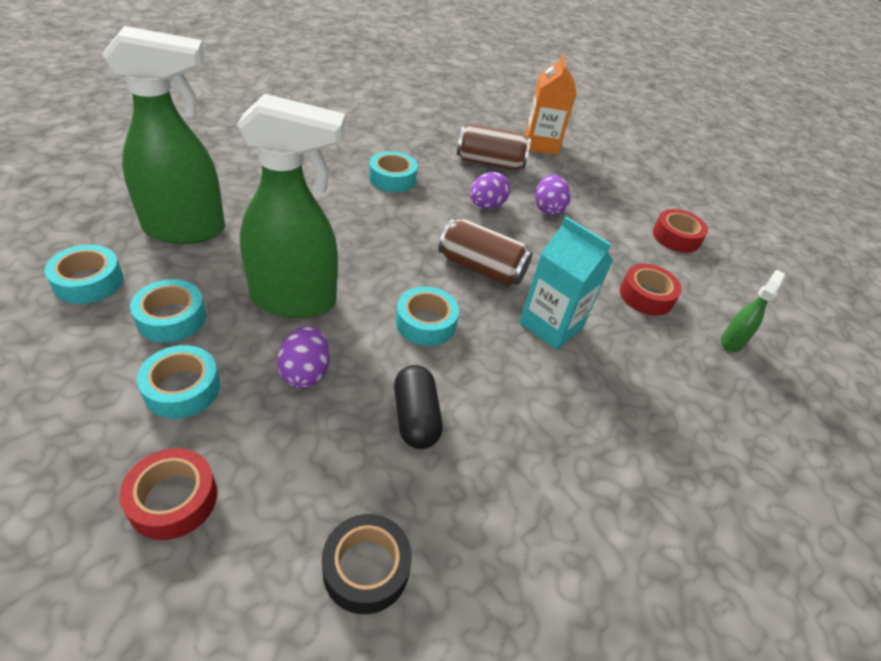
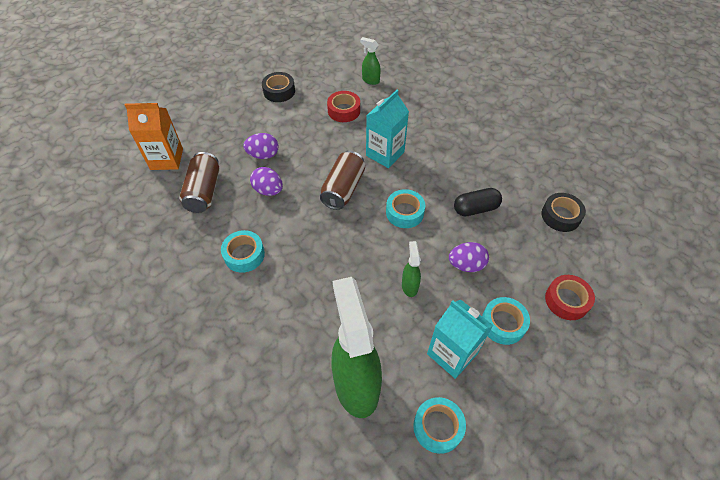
camera: 90 degrees left, 10 degrees up
turquoise tape [130,279,206,343] -> turquoise carton [427,300,493,379]
green spray bottle [237,94,345,318] -> green spray bottle [402,241,421,297], size x0.44
red tape [653,209,708,253] -> black tape [262,72,295,102]

